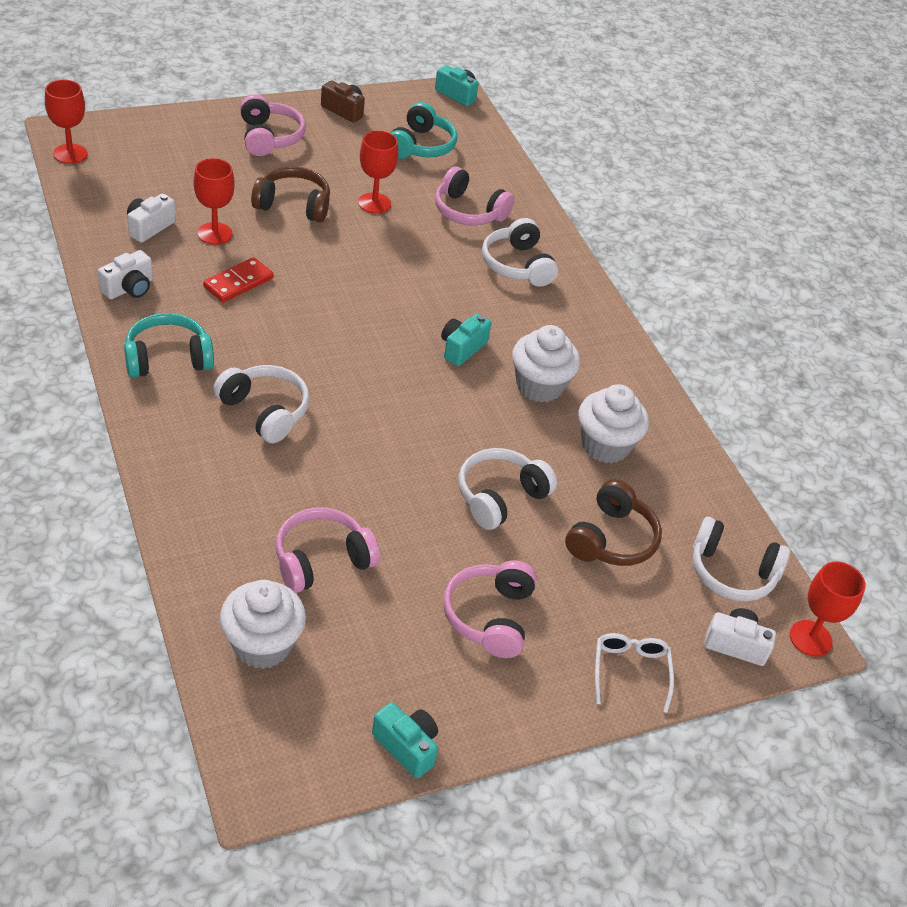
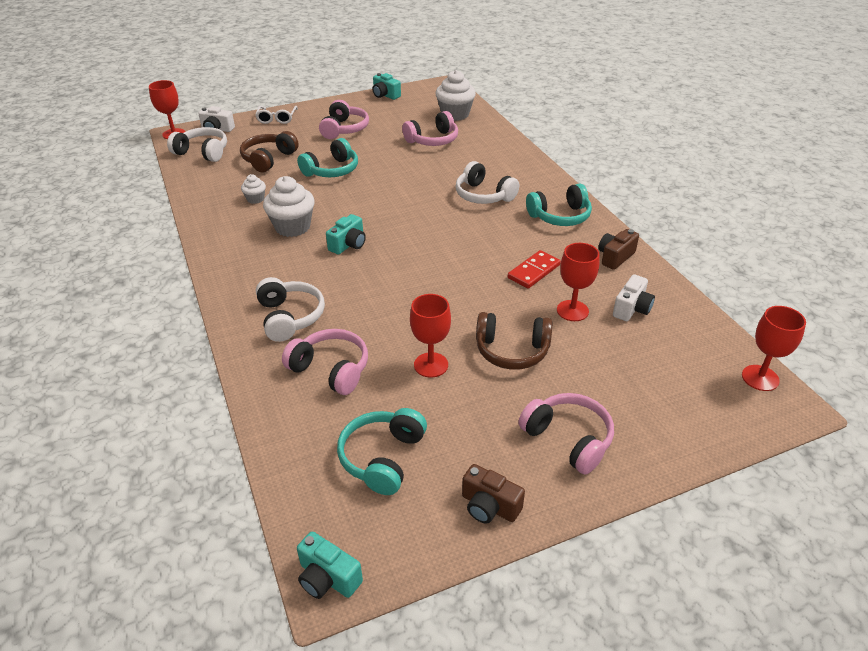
camera: 175 degrees left, 5 degrees down
white camera [98,250,153,299] -> brown camera [598,229,639,270]
pink headphones [240,94,306,156] -> pink headphones turned 150 degrees clockwise [518,393,614,475]
white headphones [458,448,557,530] -> turquoise headphones [297,138,358,177]
white cupcake [578,384,649,463] -> white cupcake [241,174,266,204], size x0.52

